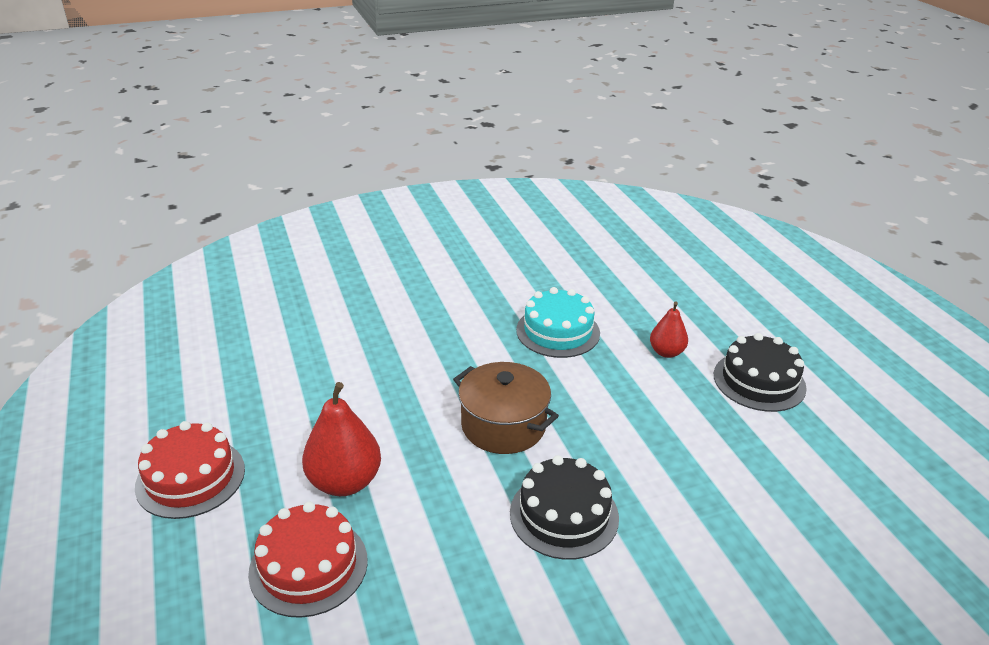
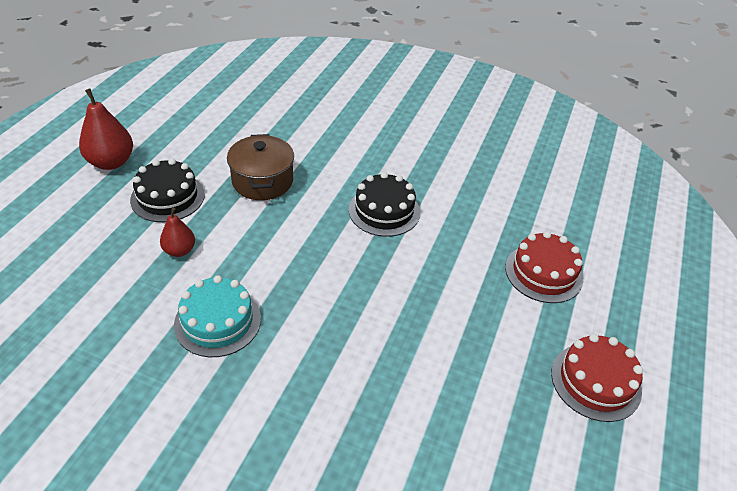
camera: 140 degrees left, 10 degrees up
red pear [302,382,381,496] -> red pear moved to [79,88,133,170]
brown pot [453,362,559,454] -> brown pot moved to [227,134,294,200]

